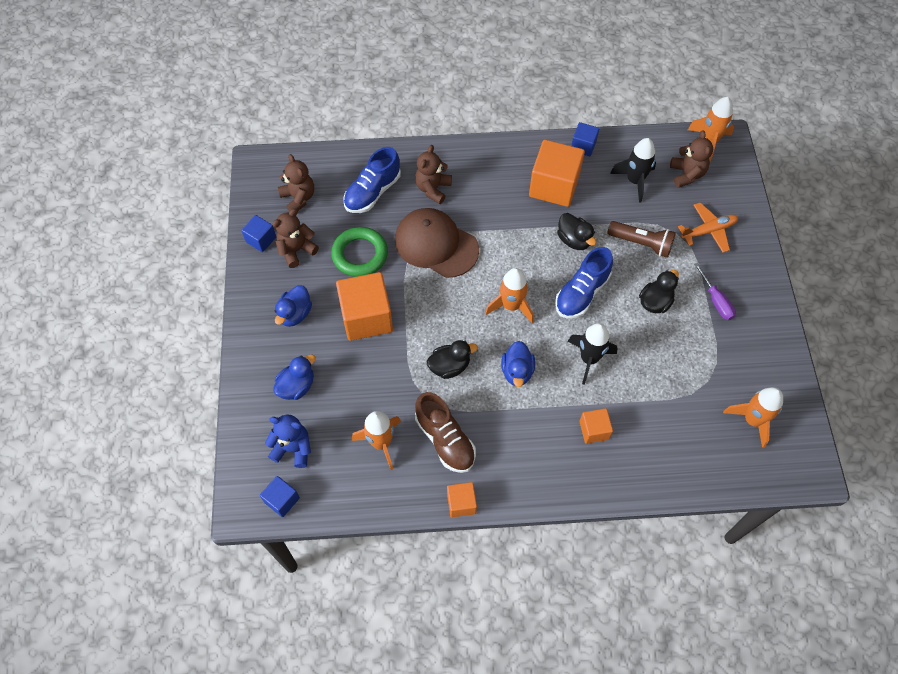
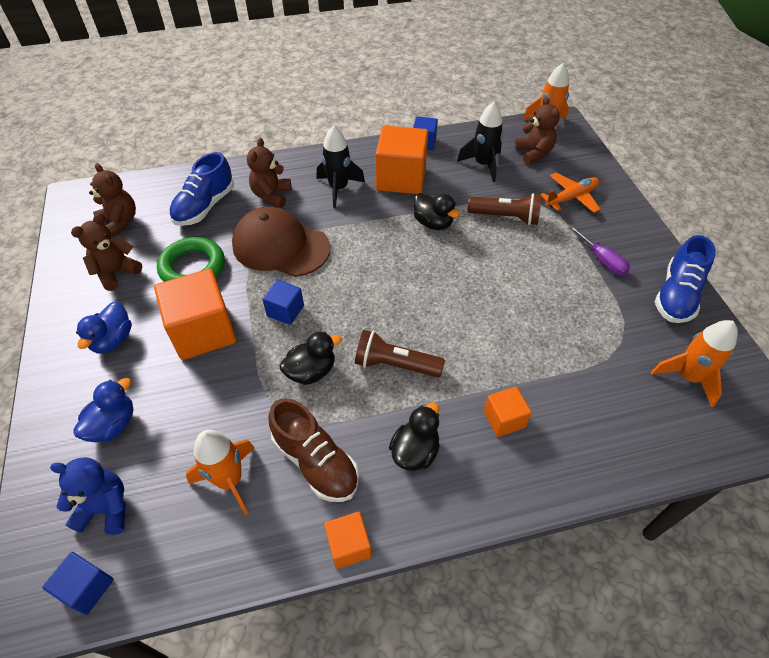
camera: 10 degrees left, 10 degrees down
blue cube [241,215,276,252] -> blue cube moved to [262,280,304,325]
orange rocket [485,268,534,323] -> none
blue duck [501,341,535,387] -> brown flashlight [355,330,445,377]
blue shoe [555,247,613,318] -> blue shoe moved to [655,235,716,323]
black rocket [567,323,617,385] -> black rocket moved to [317,126,365,208]
black duck [639,270,679,313] -> black duck moved to [389,402,440,471]

